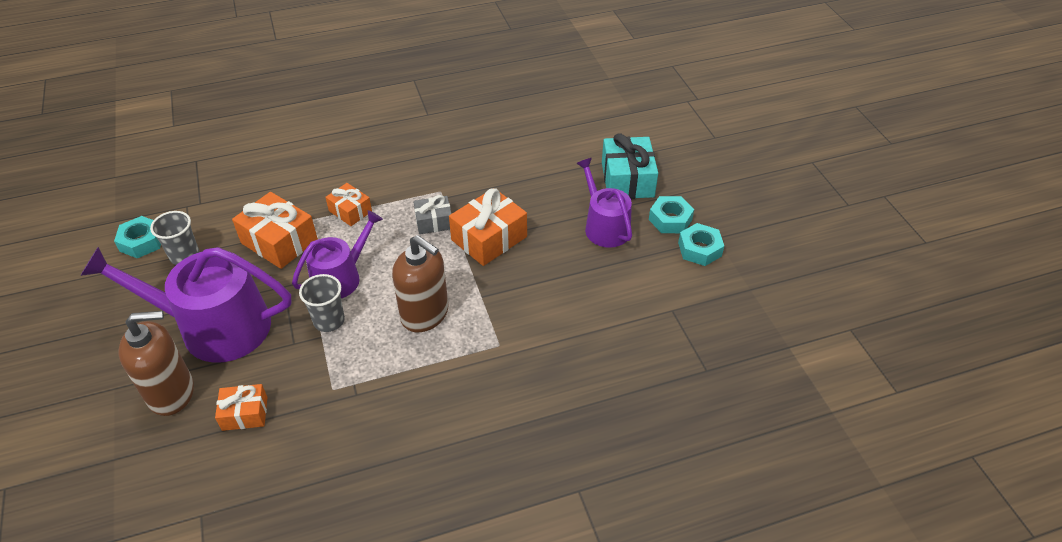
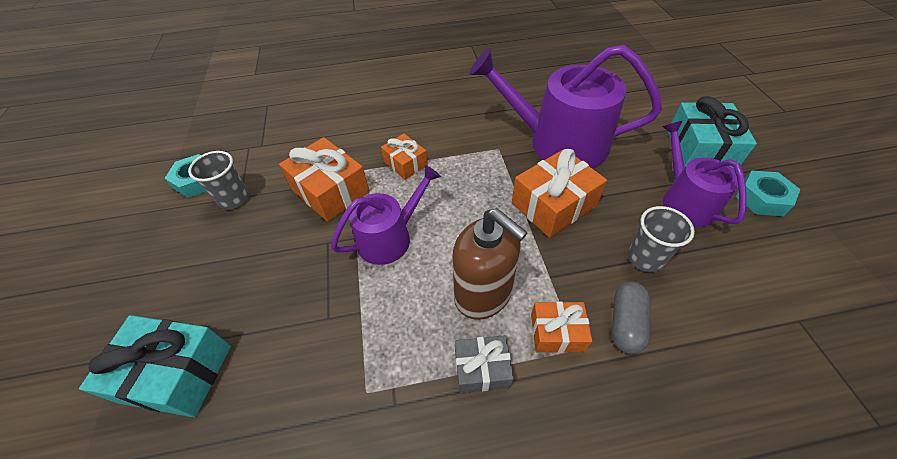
camera: 10 degrees right, 5 degrees up
purple watering can [81,247,291,363] -> purple watering can moved to [469,45,662,168]
brown soap dispenser [118,311,194,416] -> turquoise gift [79,315,231,417]
orange gift [215,384,268,431] -> orange gift moved to [531,301,592,353]
grey cup [299,274,345,332] -> grey cup moved to [628,206,695,272]
grey gift [413,195,452,234] -> grey gift moved to [455,335,514,393]
turquoise nut [678,223,724,266] -> none
none -> grey capsule [612,282,650,354]

